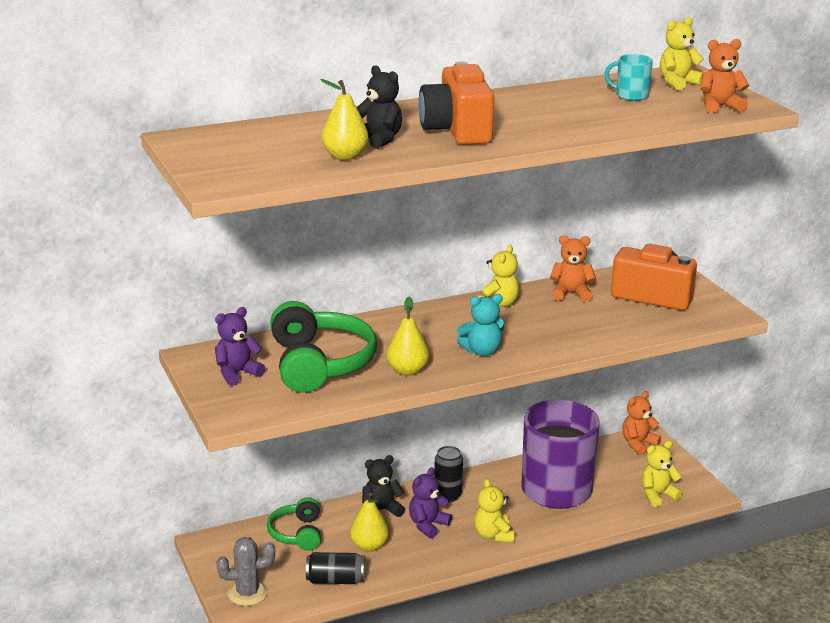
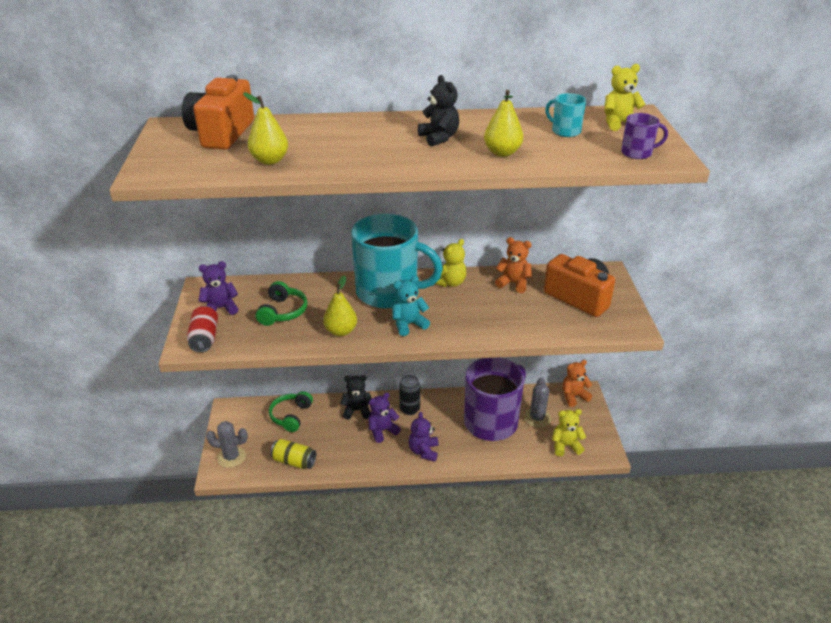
camera: 20 degrees right, 10 degrees up
green headphones [270,301,377,393] -> green headphones [256,281,308,326], size x0.57
black can [306,552,365,584] -> yellow can [270,439,316,469]
yellow pear [350,493,389,552] -> yellow pear moved to [484,90,523,157]
black teddy bear [357,65,402,149] -> black teddy bear moved to [418,75,459,147]
orange camera [419,61,494,145] -> orange camera moved to [182,75,254,150]
turquoise teddy bear [457,294,504,356] -> turquoise teddy bear turned 150 degrees clockwise [392,276,430,336]
yellow teddy bear [474,479,515,542] -> purple teddy bear [409,412,439,462]
orange teddy bear [700,39,749,113] -> purple mug [621,113,668,159]
none -> red can [187,306,218,352]
none -> turquoise mug [351,214,443,308]
none -> grey cactus [524,378,551,428]

